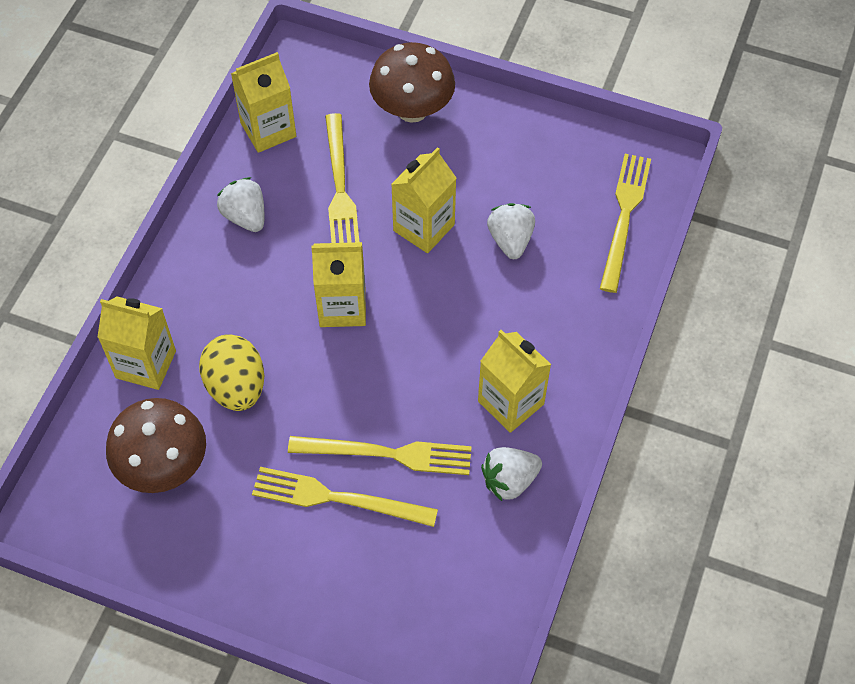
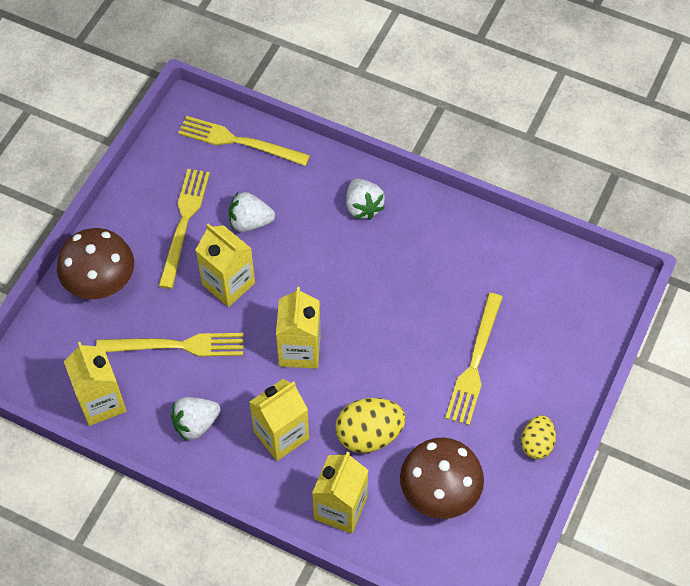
camera: 85 degrees left, 0 degrees up
yellow fork [288,436,472,475] -> yellow fork moved to [159,169,210,289]
yellow carton [478,330,552,433] -> yellow carton moved to [249,379,309,461]
white strawberry [481,447,542,501] -> white strawberry moved to [346,179,385,220]
none -> yellow egg [521,415,556,459]

